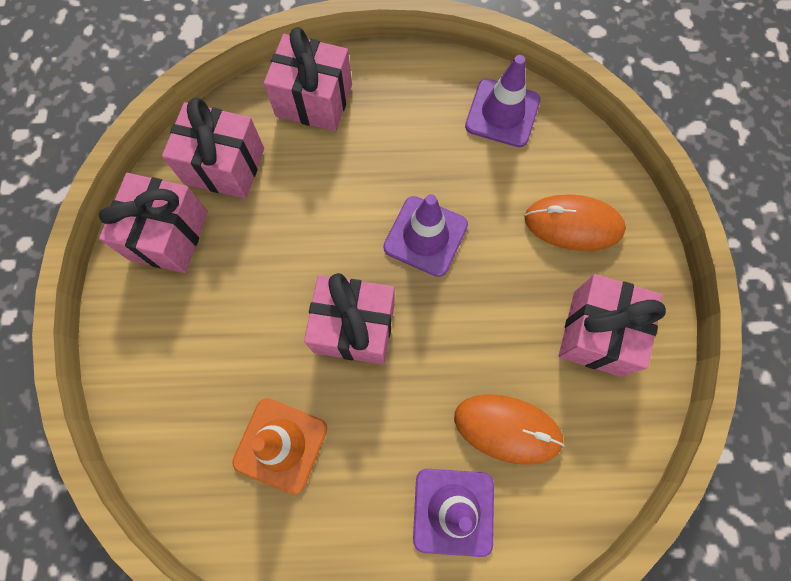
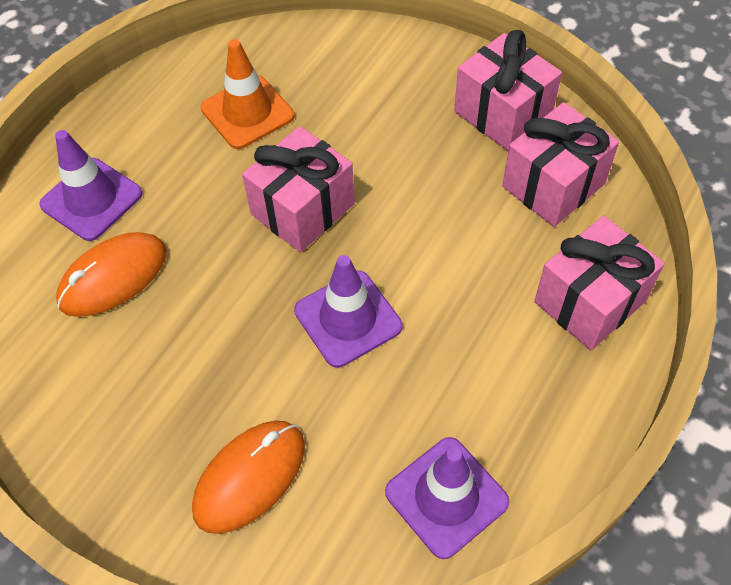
camera: 125 degrees right, 15 degrees down
pink gift [559,274,666,377] -> none

